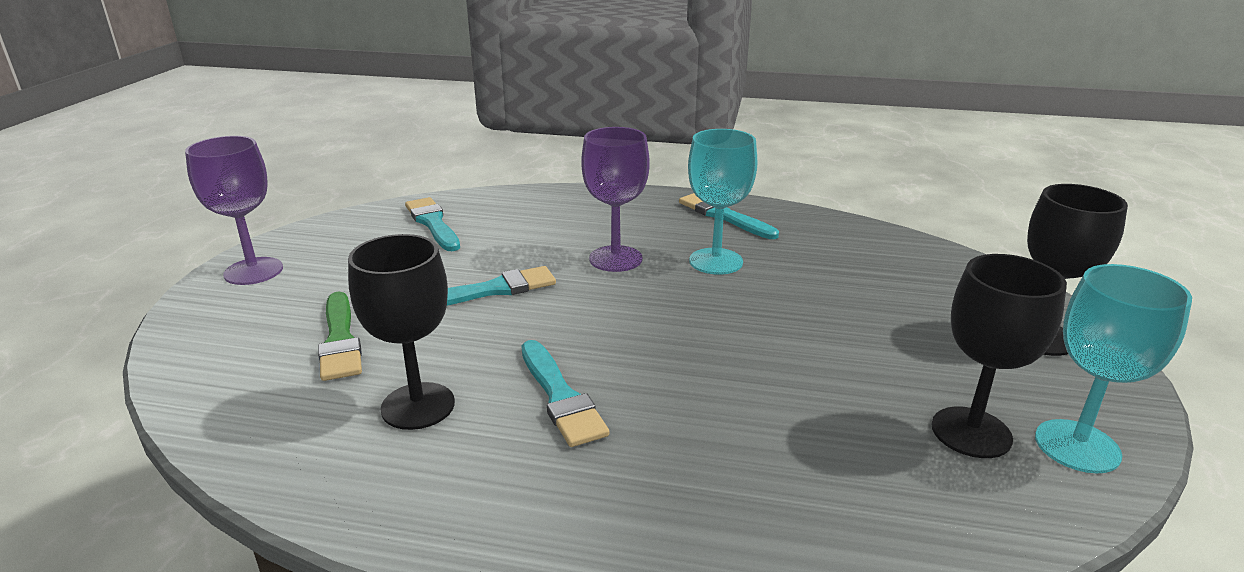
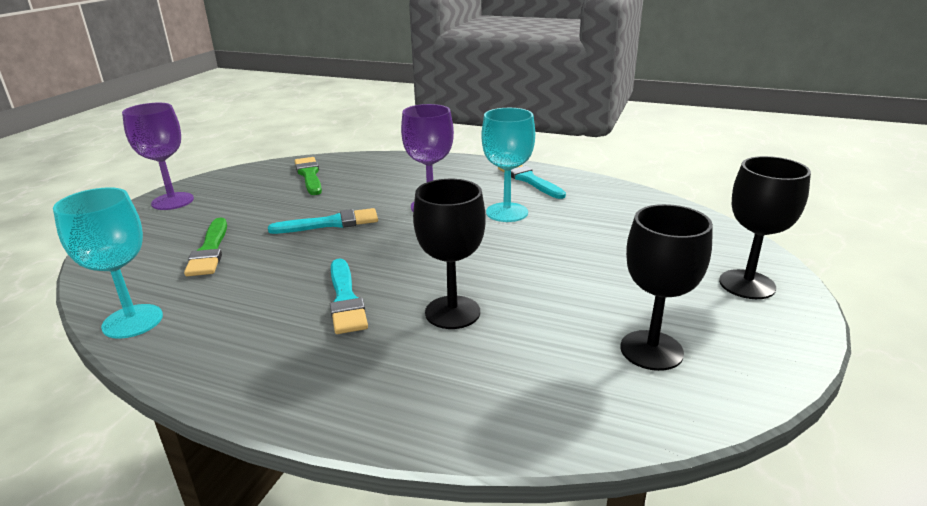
camera: 10 degrees right, 0 degrees up
black goblet [348,234,455,430] -> black goblet moved to [413,179,486,329]
turquoise brush [405,197,460,251] -> green brush [295,157,322,195]
turquoise goblet [1035,264,1192,473] -> turquoise goblet moved to [53,187,163,339]

